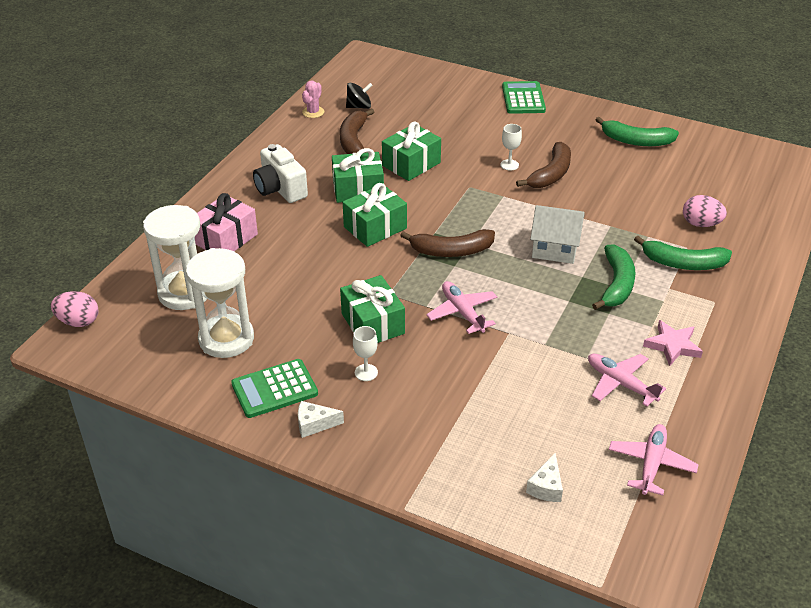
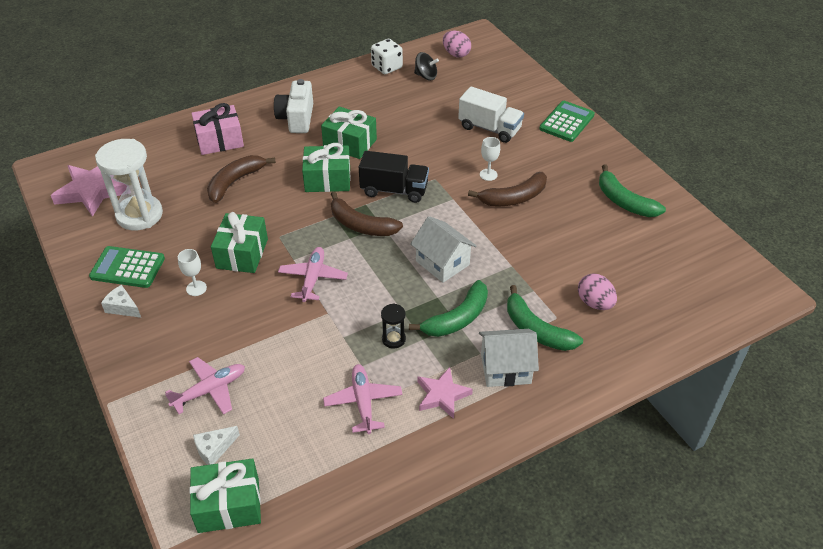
camera: 35 degrees right, 5 degrees up
pink egg [51,291,98,327] -> pink egg moved to [443,31,471,57]
white hourglass [143,205,207,310] -> none
pink cactus [302,81,324,118] -> white dice [371,39,403,74]
brown banana [340,108,374,154] -> brown banana moved to [207,155,276,203]
green gift [382,121,441,181] -> green gift moved to [189,458,261,533]
pink plane [609,424,699,496] -> pink plane moved to [165,357,245,415]
none -> pink star [51,165,127,217]
none -> black truck [359,151,429,203]
none -> black hourglass [381,303,406,349]
none -> white truck [458,86,524,143]
none -> white house [479,329,539,387]

